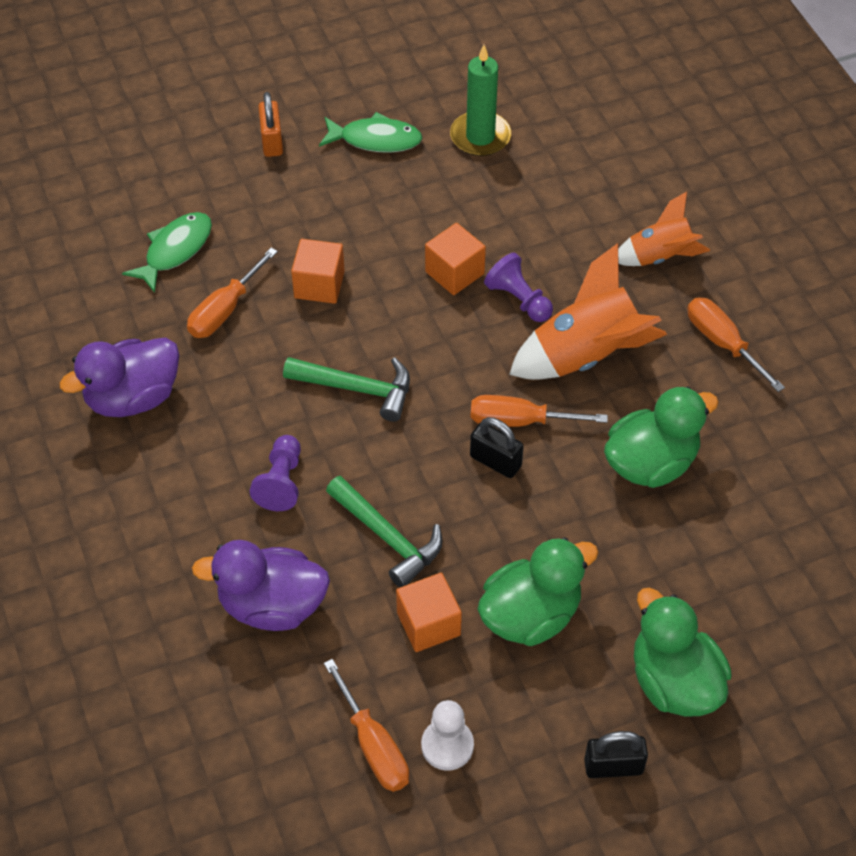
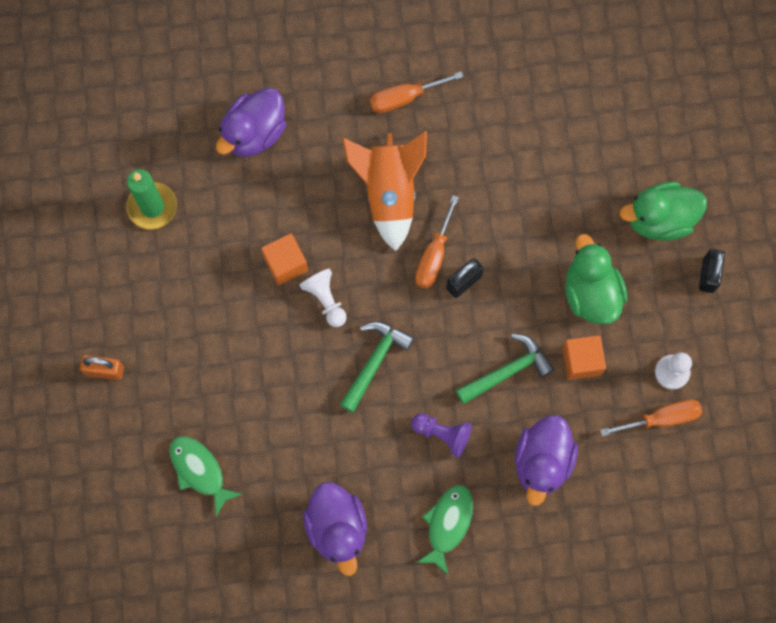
camera: 75 degrees left, 20 degrees up
orange screwdriver [187,248,278,338] -> none
orange cube [291,239,345,304] -> none
green fish [319,112,422,153] -> green fish moved to [416,485,473,575]
purple pawn [484,253,553,322] -> none
green duck [604,386,719,488] -> none
orange rocket [618,192,710,266] -> none
none -> purple duck [216,88,286,157]
none -> white pawn [299,269,347,327]

